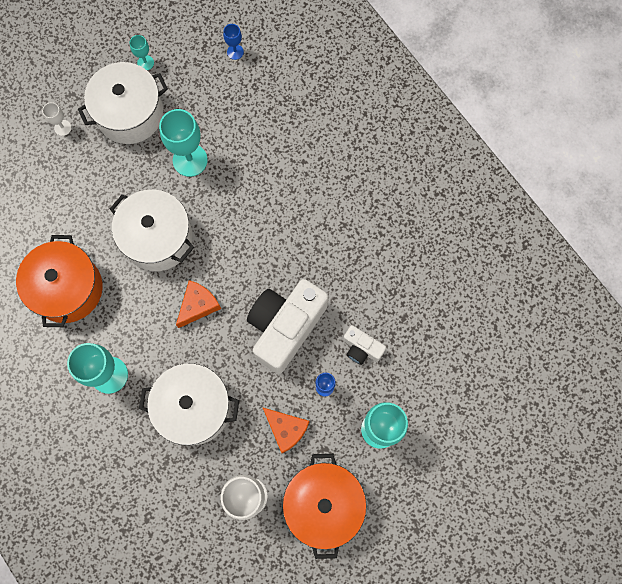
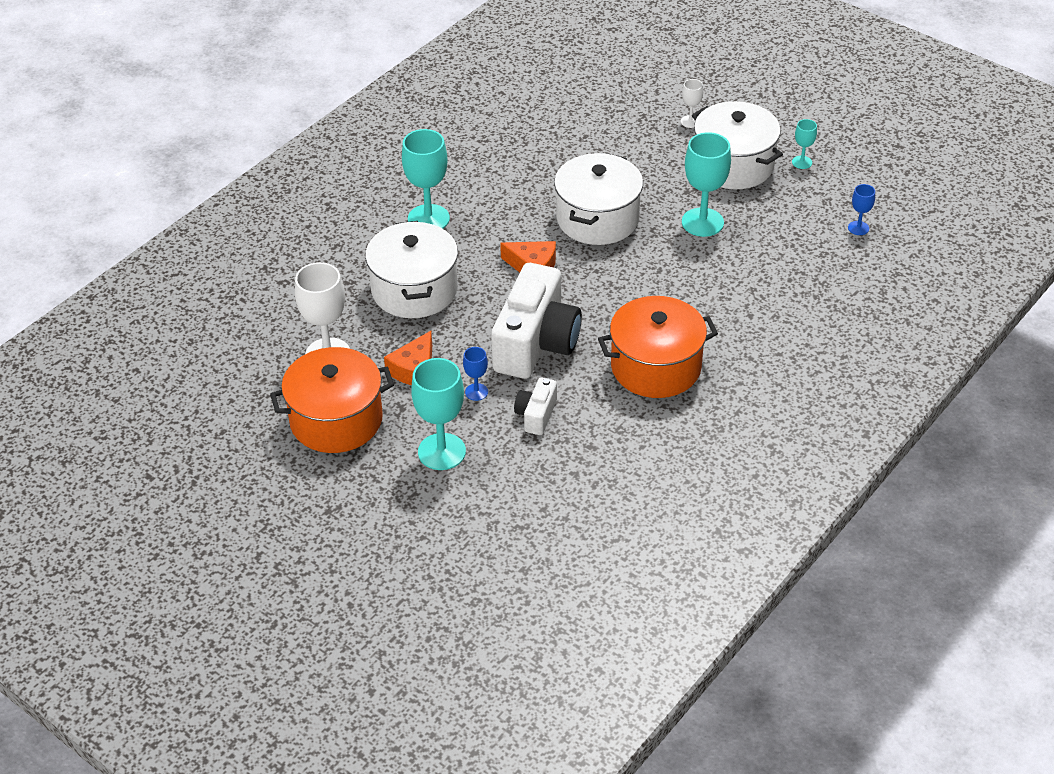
camera: 75 degrees right, 30 degrees down
orange pot [16,235,103,327] -> orange pot moved to [598,296,718,398]
white camera [247,279,328,374] -> white camera turned 90 degrees clockwise [491,263,582,379]

